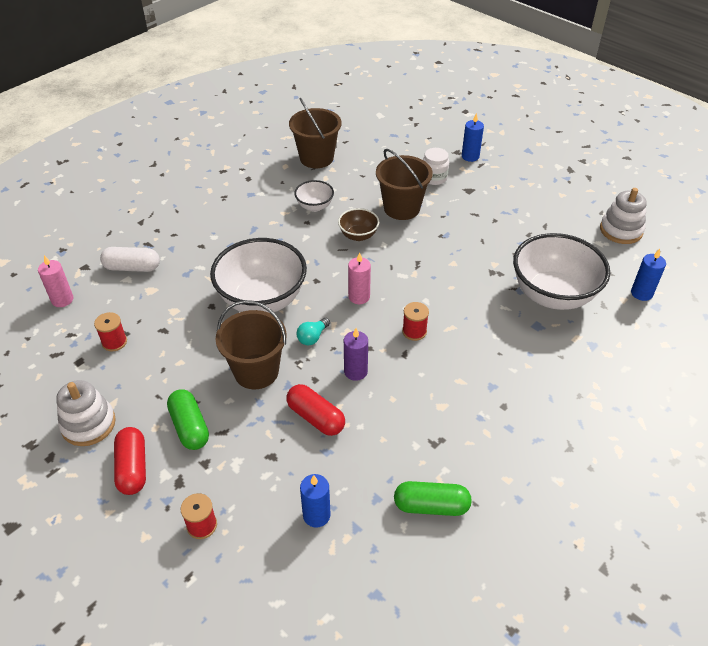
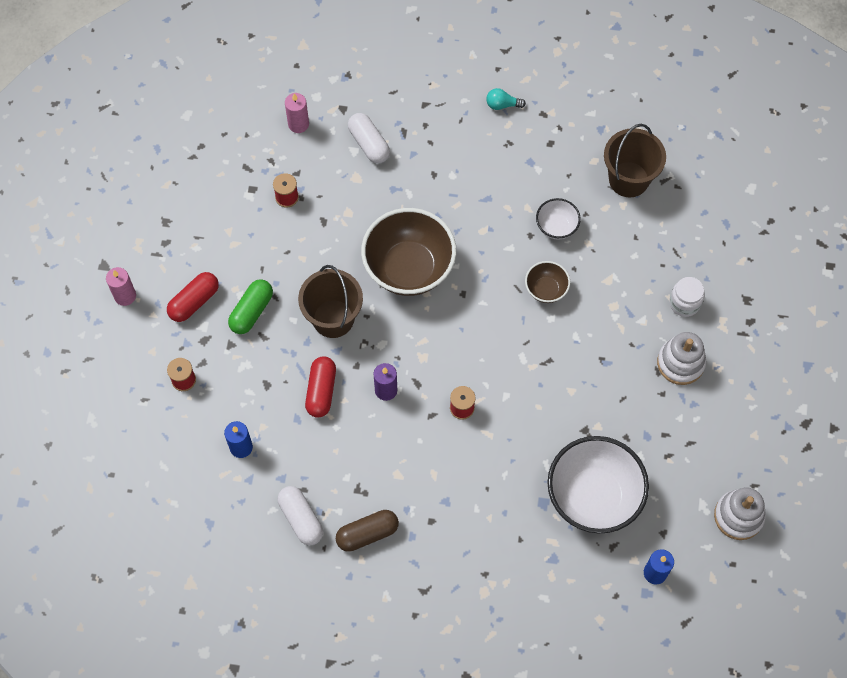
camera: 55 degrees right, 20 degrees up
white stacking toy [56,380,116,446] -> white stacking toy moved to [657,332,706,385]
white bowl [210,238,307,313] -> brown bowl [361,208,456,296]
turquoise light bulb [296,318,330,345] -> turquoise light bulb moved to [486,88,526,110]
pink candle [348,252,371,304] -> pink candle moved to [106,267,136,306]
brown bucket [376,149,433,220] -> none
green capsule [394,481,472,516] -> white capsule [278,486,323,545]
blue candle [462,113,484,162] -> none
none -> brown capsule [336,510,399,552]

